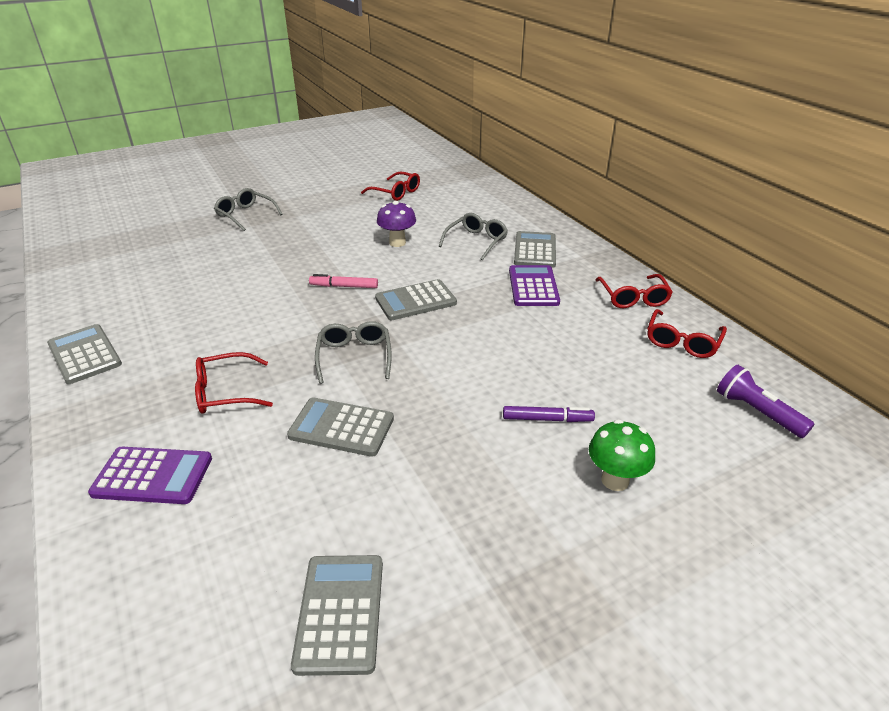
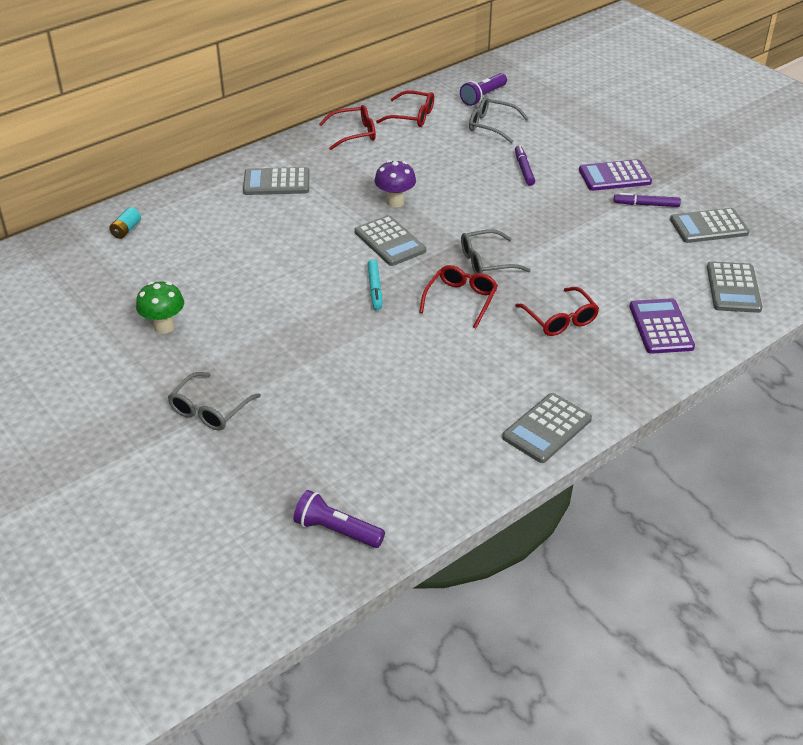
camera: 100 degrees left, 5 degrees up
grey calculator [287,397,394,457] -> grey calculator moved to [707,261,763,313]
pink marker [309,274,378,288] -> turquoise marker [368,259,382,310]
red glasses [361,172,420,201] -> red glasses moved to [419,265,498,329]
purple mushroom [377,201,416,247] -> purple mushroom moved to [375,160,416,208]
grey glasses [439,213,508,261] -> grey glasses moved to [469,97,529,143]
purple calculator [509,265,560,306] -> purple calculator moved to [579,159,652,191]
green mushroom [589,419,655,491] -> green mushroom moved to [136,281,184,334]
none -> turquoise battery [109,207,141,239]
none -> purple flashlight [293,490,385,548]
none -> purple marker [613,193,681,207]

